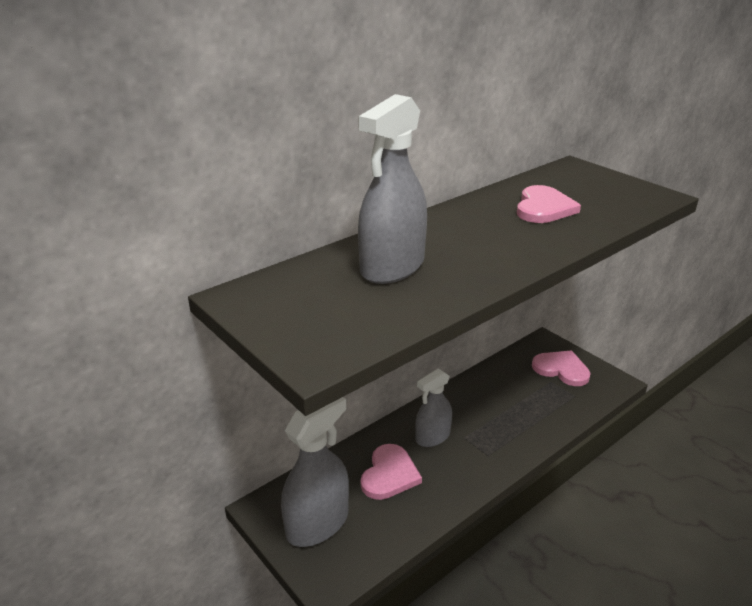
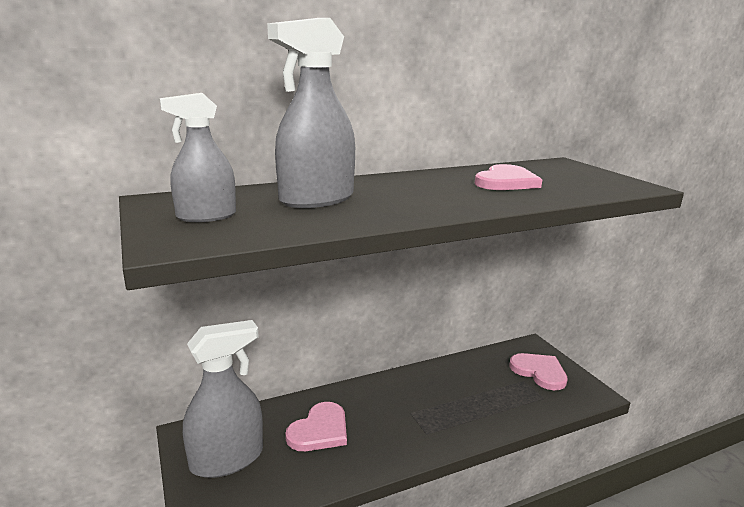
camera: 15 degrees right, 10 degrees down
grey spray bottle [415,369,452,447] -> grey spray bottle moved to [160,93,236,222]

